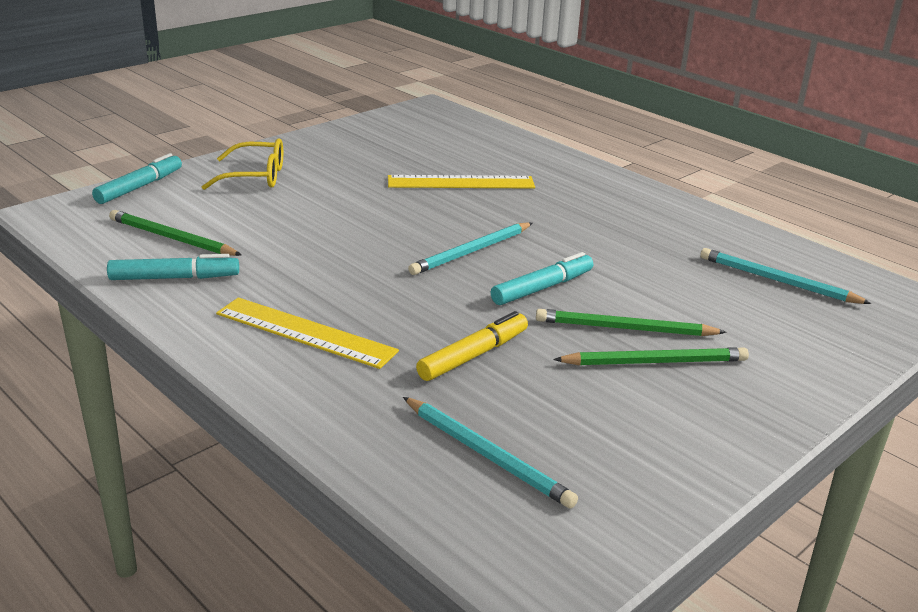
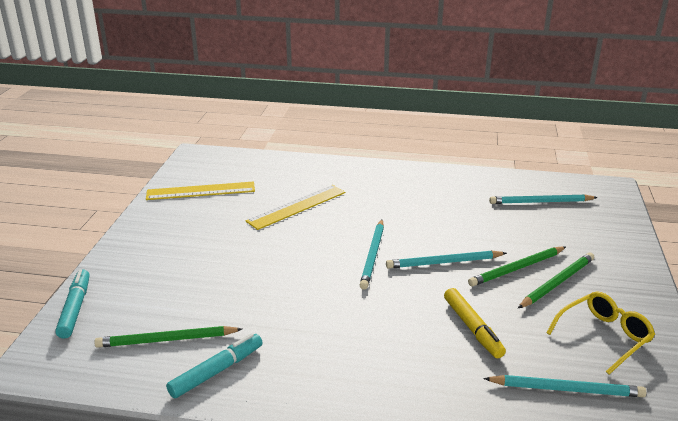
camera: 35 degrees left, 0 degrees up
yellow glasses [202,138,283,190] -> yellow glasses moved to [547,292,655,375]
yellow ruler [216,297,399,369] -> yellow ruler moved to [146,182,255,200]
yellow marker [416,311,528,381] -> yellow marker turned 150 degrees clockwise [444,288,506,358]
turquoise marker [491,252,593,305] -> turquoise pencil [386,250,507,269]

